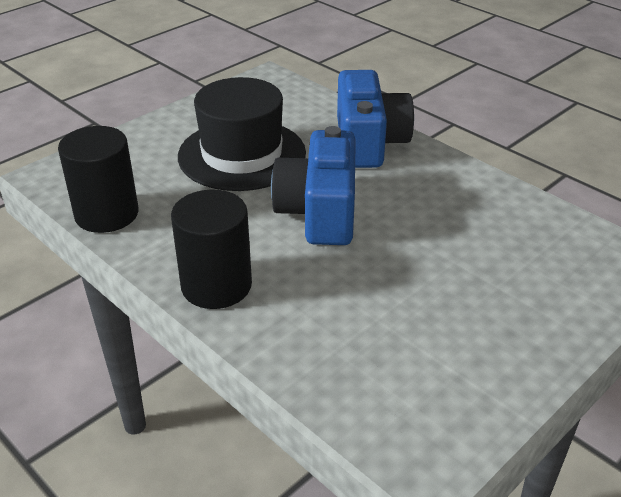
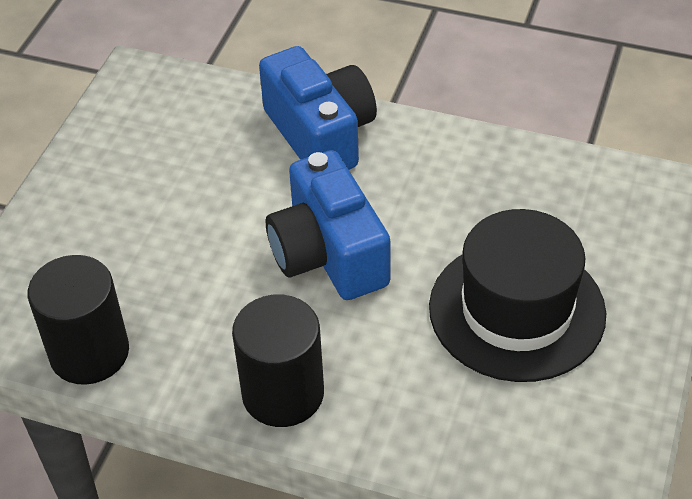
camera: 25 degrees left, 10 degrees up
black hat [178,77,306,191] -> black hat moved to [429,209,606,382]

